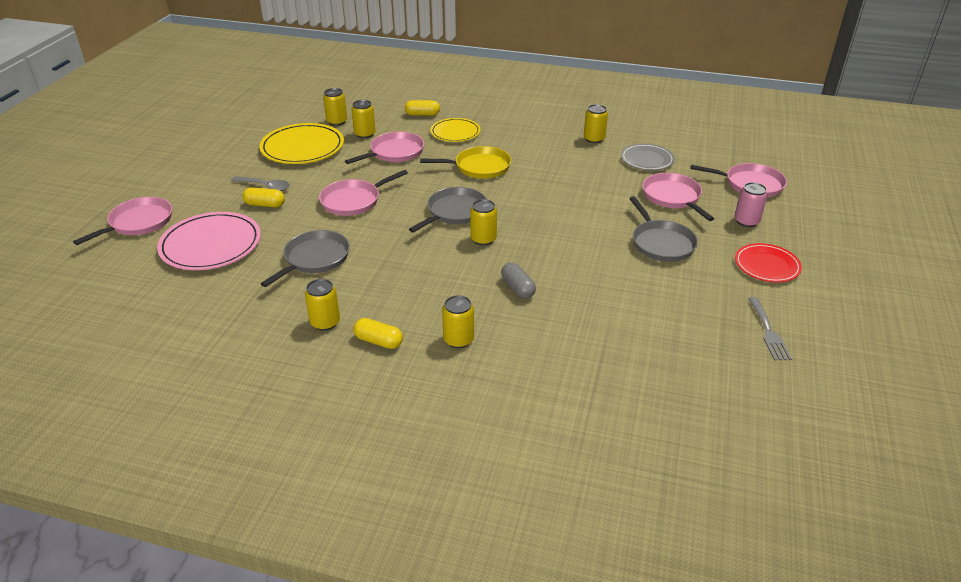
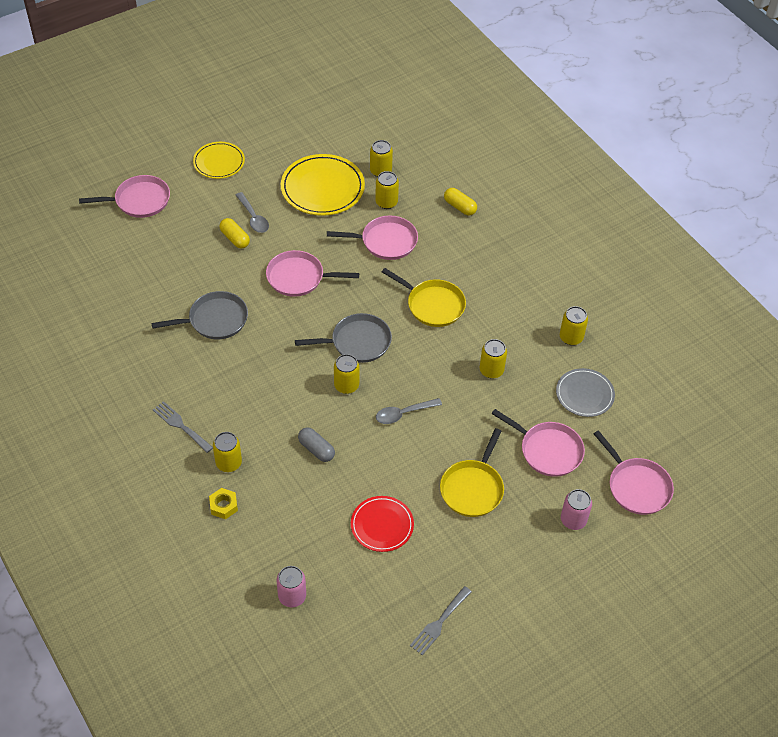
camera: 40 degrees right, 15 degrees up
pink plate [157,212,261,270] -> none
yellow can [305,279,340,331] -> yellow can moved to [480,339,507,379]
yellow capsule [353,318,403,349] -> grey fork [153,401,213,453]
yellow plate [430,118,480,142] -> yellow plate moved to [193,142,245,179]
grey capsule [501,262,536,299] -> grey capsule turned 60 degrees counterclockwise [298,427,335,462]
grey pan [629,196,698,262] -> yellow pan [440,428,504,517]
pink pan [642,173,714,221] -> pink pan turned 105 degrees clockwise [492,409,585,477]
red plate [735,243,802,282] -> red plate moved to [351,496,414,552]
none -> yellow nut [209,488,238,519]
none -> pink can [276,566,306,607]
none -> grey spoon [376,398,442,424]

